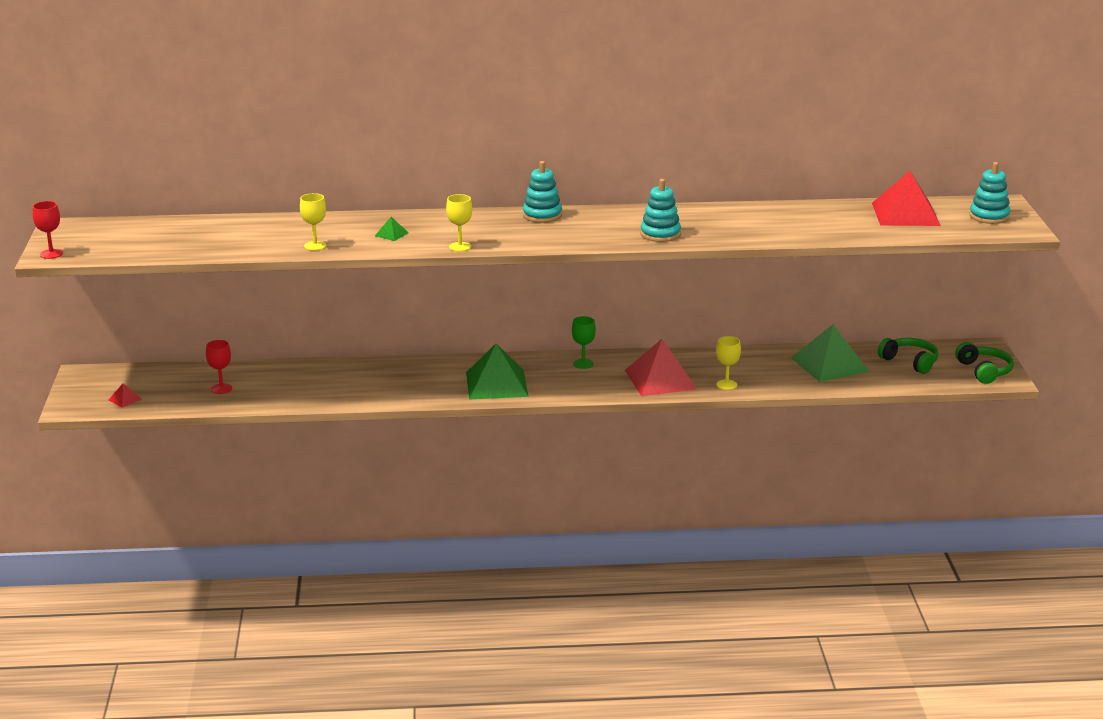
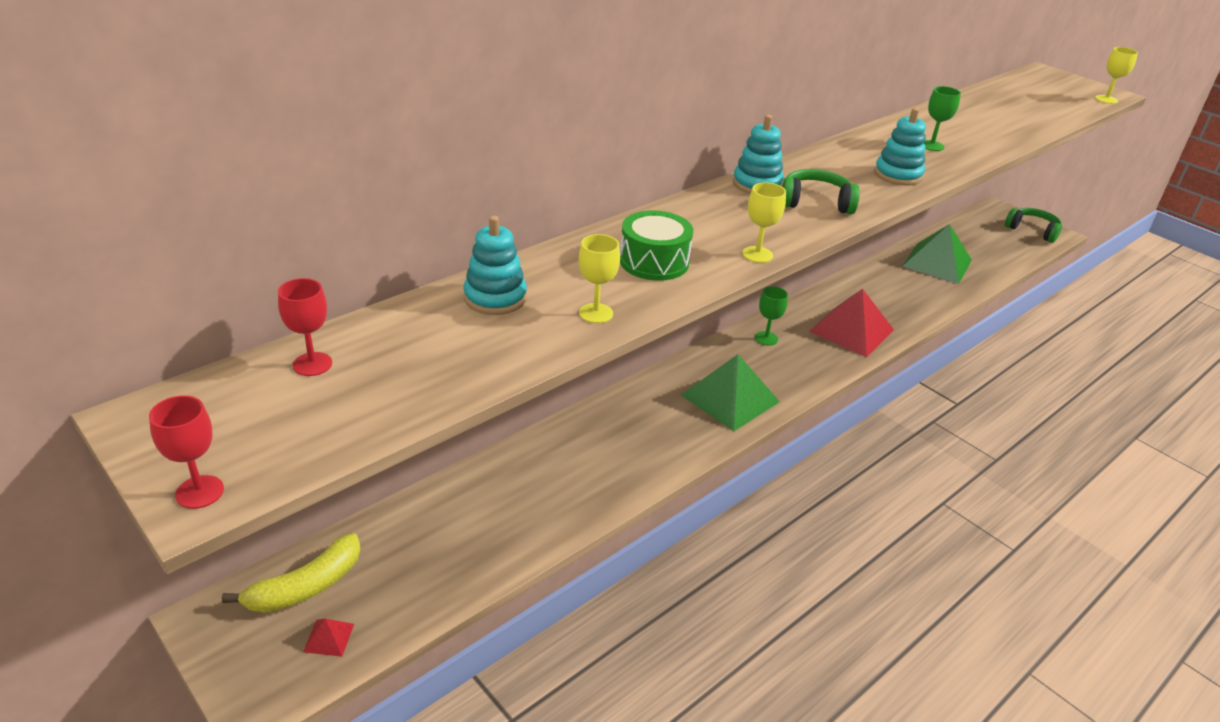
camera: 40 degrees left, 10 degrees up
red goblet [206,340,232,394] -> red goblet moved to [278,278,332,376]
green pyramid [375,217,409,241] -> green drum [620,210,693,281]
yellow goblet [716,336,741,390] -> yellow goblet moved to [1095,47,1138,104]
red pyramid [872,171,941,226] -> none
green headphones [878,338,938,374] -> green headphones moved to [782,169,860,214]
turquoise stacking toy [969,162,1011,224] -> turquoise stacking toy moved to [463,216,527,315]
none -> yellow banana [222,533,360,613]
none -> green goblet [924,86,961,151]

